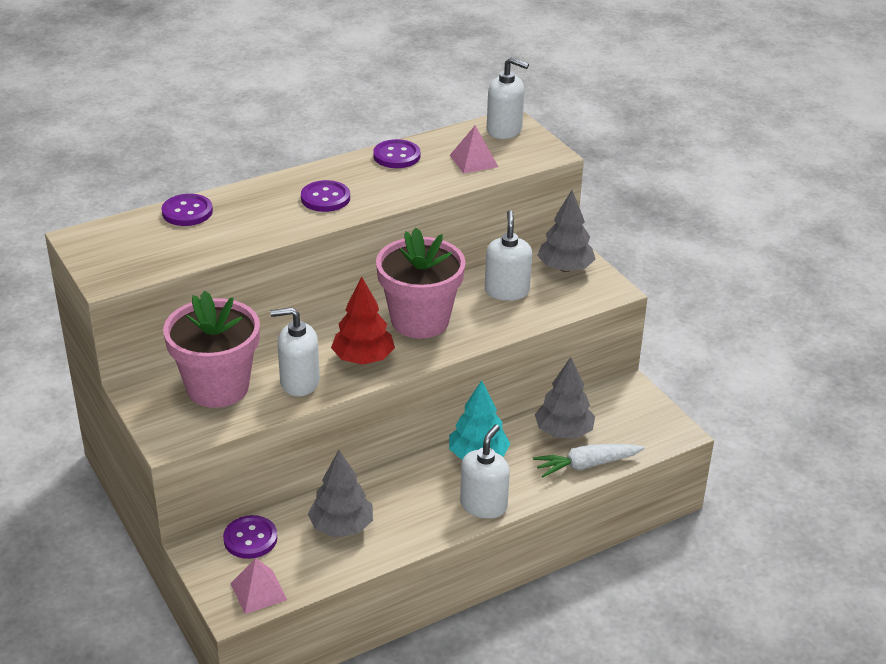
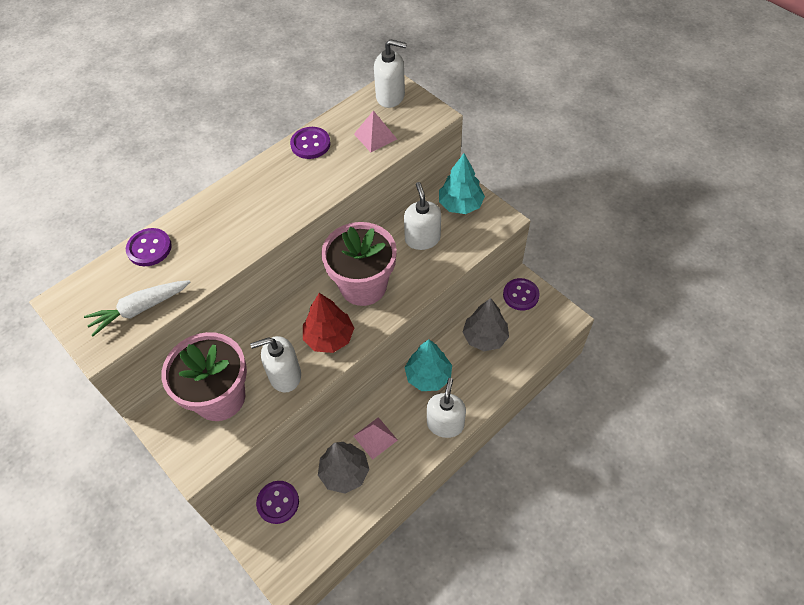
camera: 10 degrees left, 20 degrees up
pink pyramid [230,558,287,614] -> pink pyramid moved to [354,417,398,460]
purple button [301,180,350,212] -> purple button moved to [503,278,540,311]
white carrot [533,444,645,478] -> white carrot moved to [84,280,190,337]
grey tree [537,190,595,272] -> turquoise tree [439,153,485,214]

